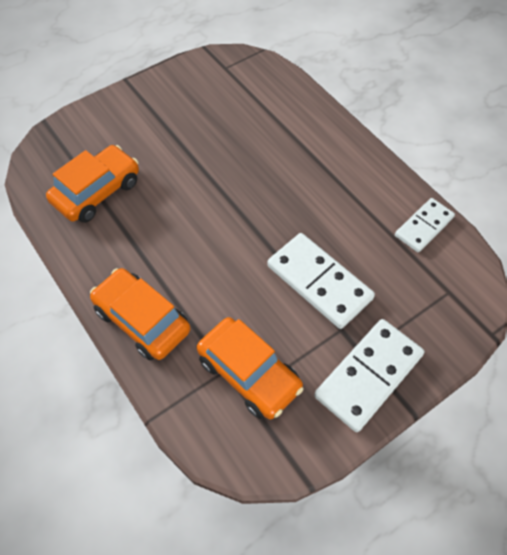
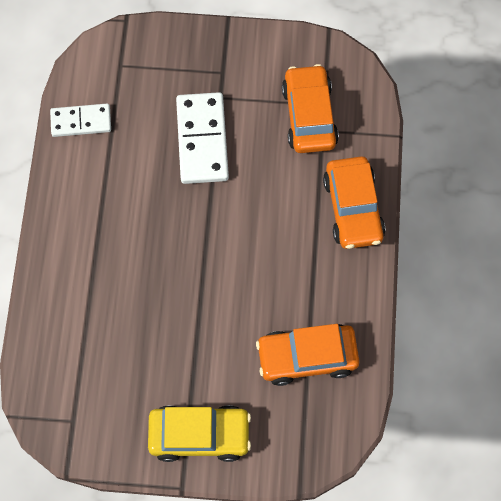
camera: 140 degrees left, 10 degrees up
white domino [314,319,424,432] -> none
none -> yellow car [148,405,251,462]

